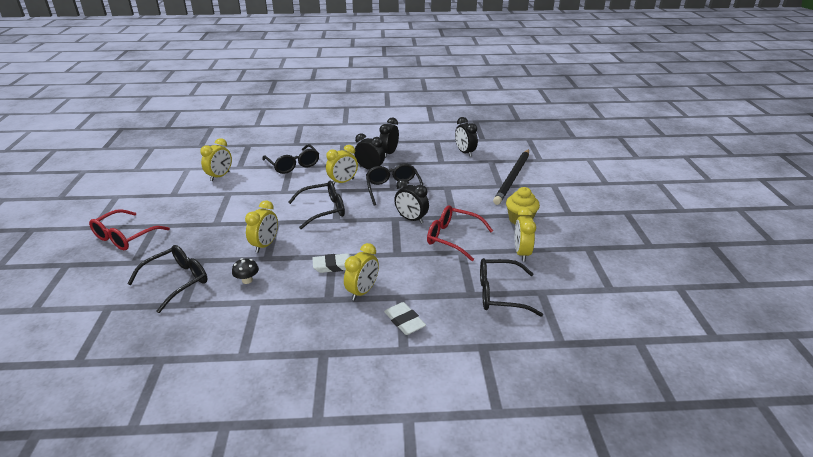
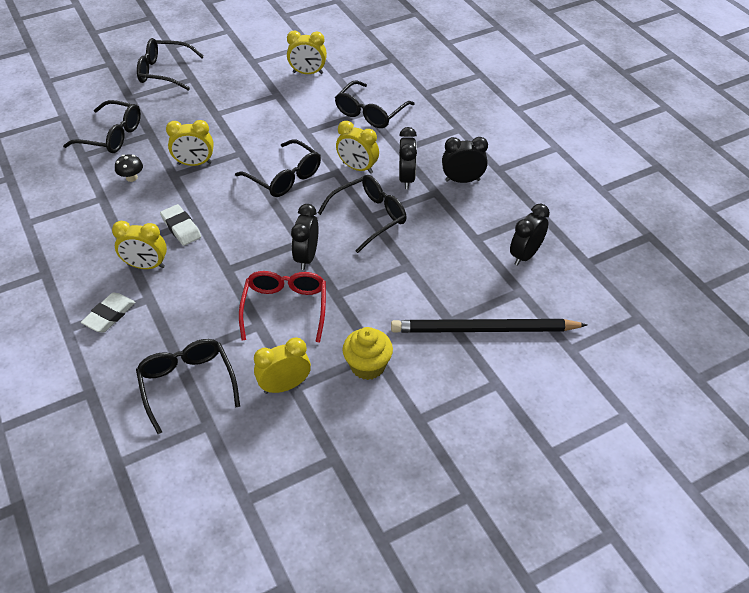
camera: 65 degrees right, 15 degrees up
red glasses [89,209,170,250] -> black glasses [137,38,204,91]

